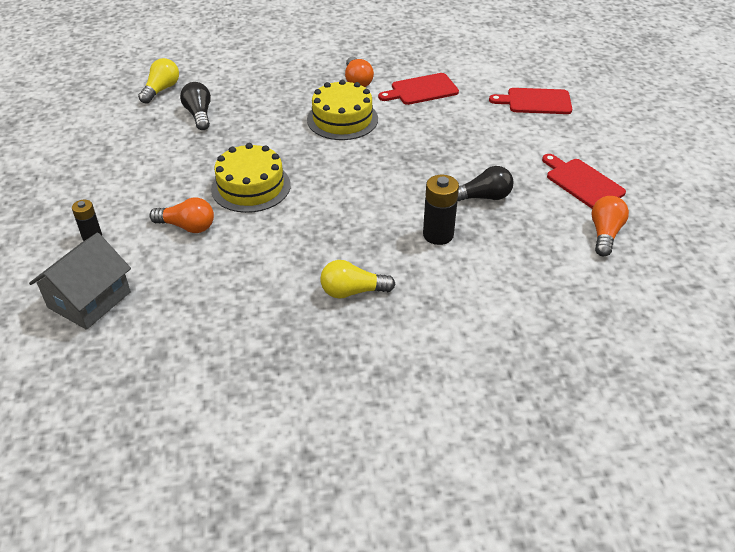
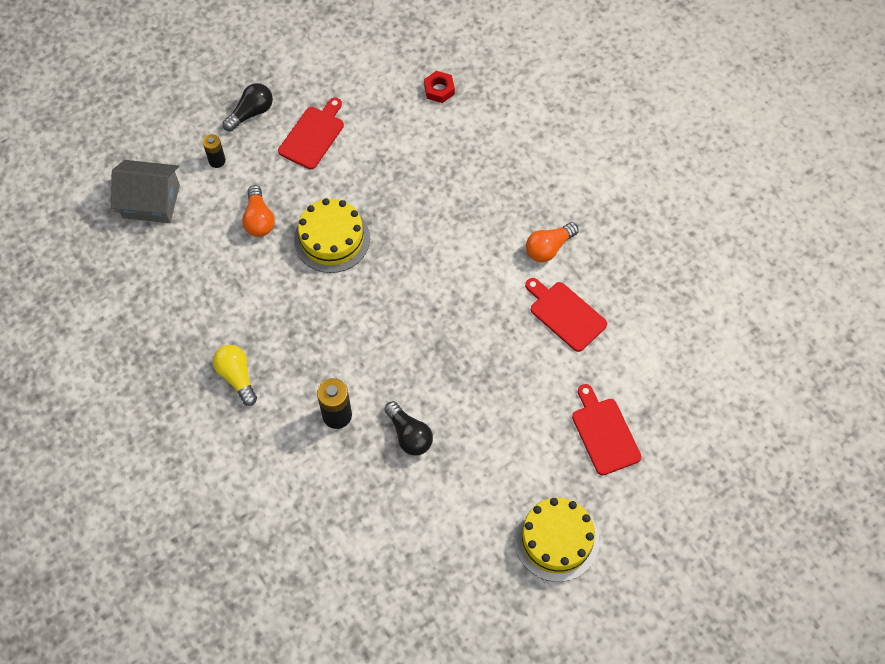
camera: 65 degrees right, 20 degrees up
yellow light bulb [138,58,179,104] -> red nut [424,71,455,103]
black light bulb [180,82,211,130] -> black light bulb moved to [223,83,273,131]
yellow cake [307,80,378,140] -> yellow cake moved to [514,498,599,582]
red cutting board [542,154,626,209] -> red cutting board moved to [278,97,344,169]
orange light bulb [591,196,629,257] -> none

